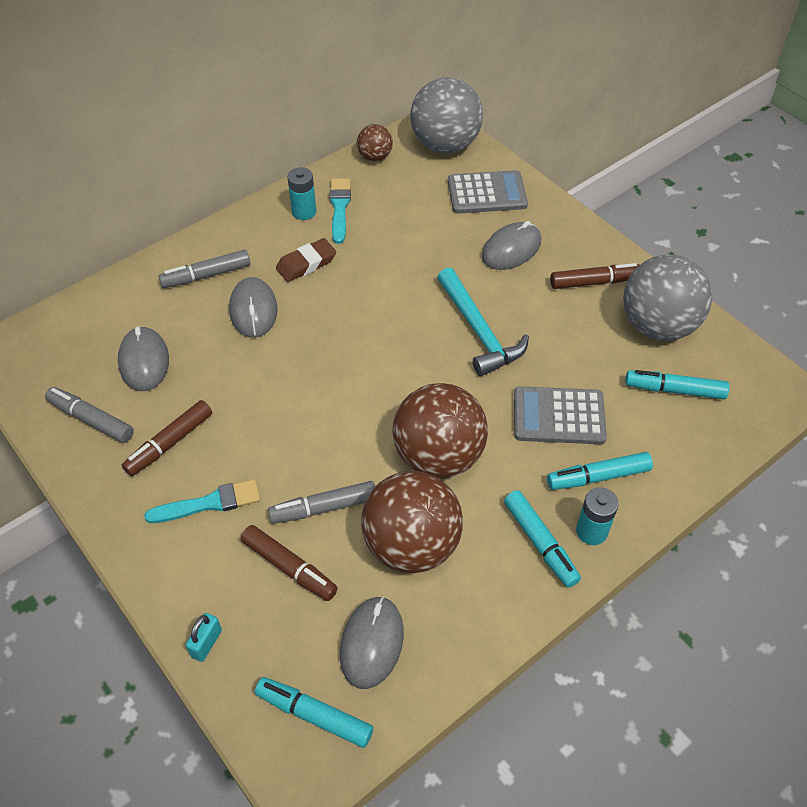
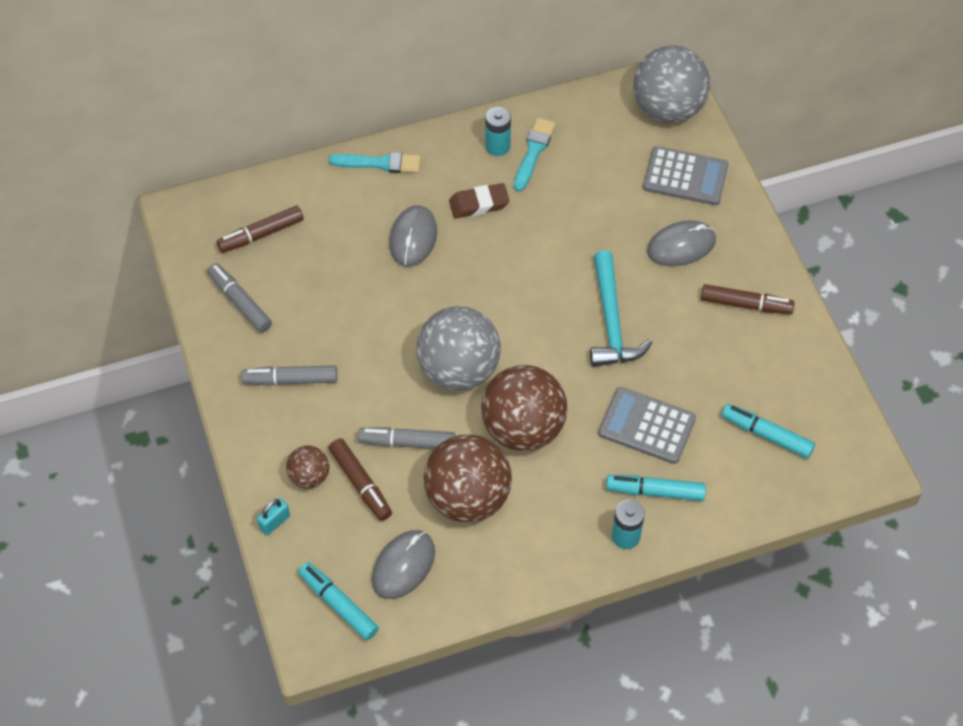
camera: 20 degrees right, 5 degrees up
grey mouse [118,326,169,391] -> none
brown marker [122,400,212,476] -> brown marker moved to [217,206,304,253]
turquoise brush [144,479,260,523] -> turquoise brush moved to [329,152,421,173]
grey marker [159,250,250,288] -> grey marker moved to [241,365,337,386]
brown ball [357,124,393,162] -> brown ball moved to [286,445,329,489]
turquoise marker [504,490,581,588] -> none
grey ball [623,254,712,341] -> grey ball moved to [416,306,501,391]

